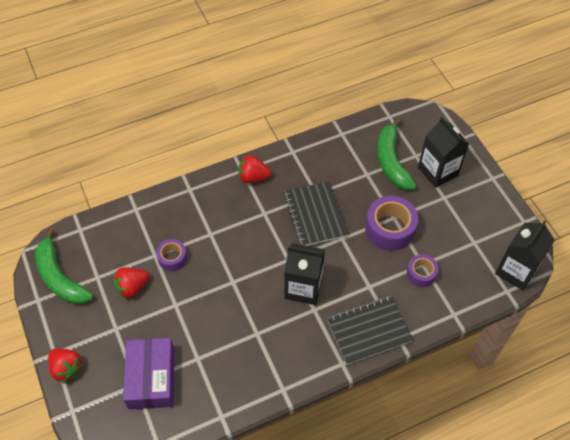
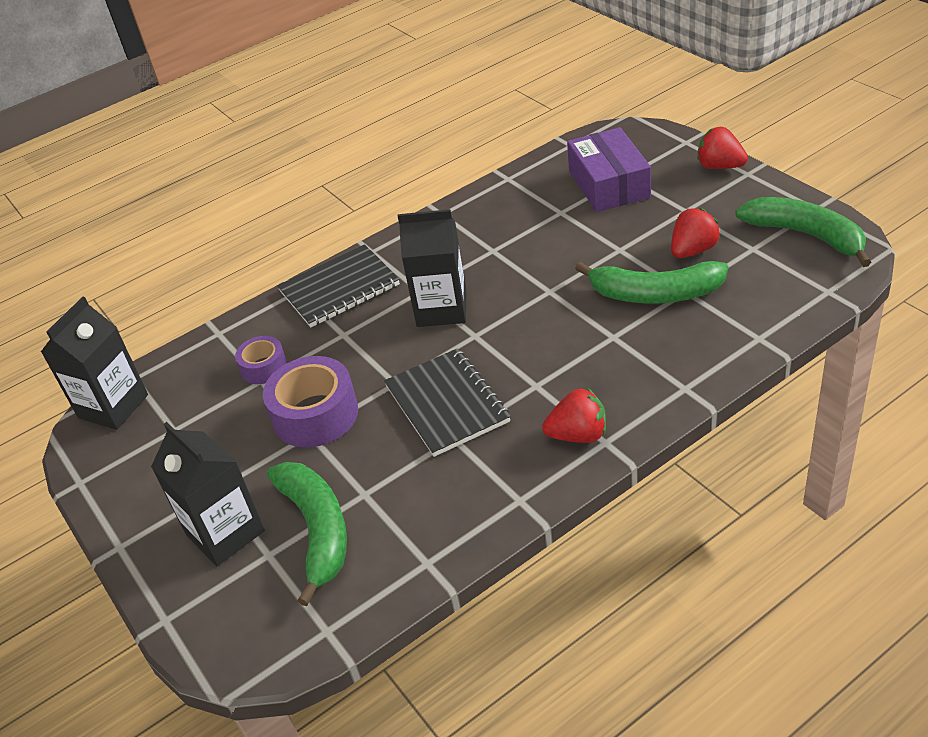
camera: 175 degrees right, 15 degrees down
purple tape [156,239,187,271] -> green banana [575,261,728,303]

